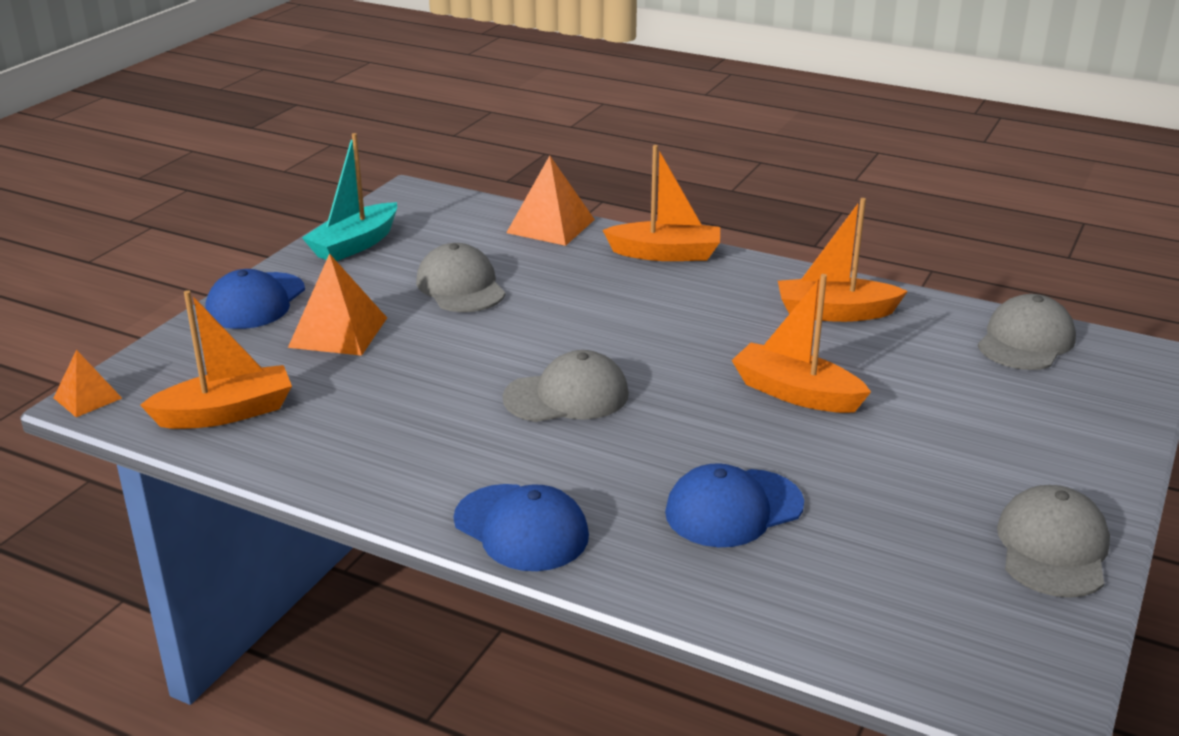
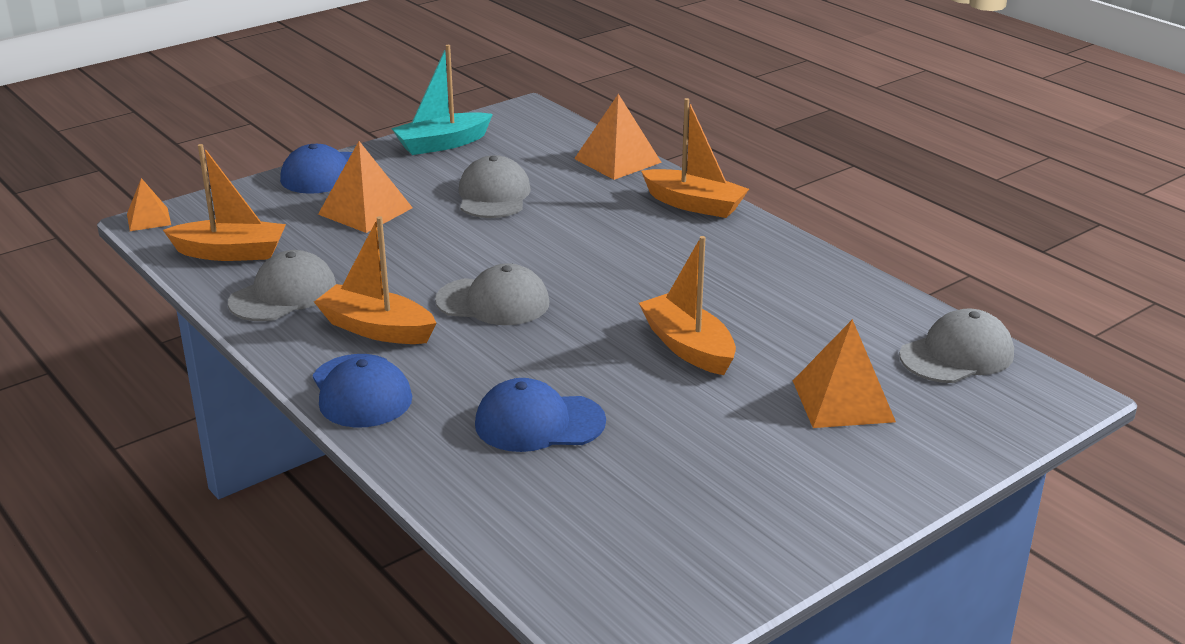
camera: 25 degrees right, 0 degrees up
orange boat [778,198,908,322] -> orange boat moved to [314,216,436,344]
grey cap [997,485,1110,598] -> grey cap moved to [228,250,336,321]
none -> orange pyramid [793,319,896,428]

